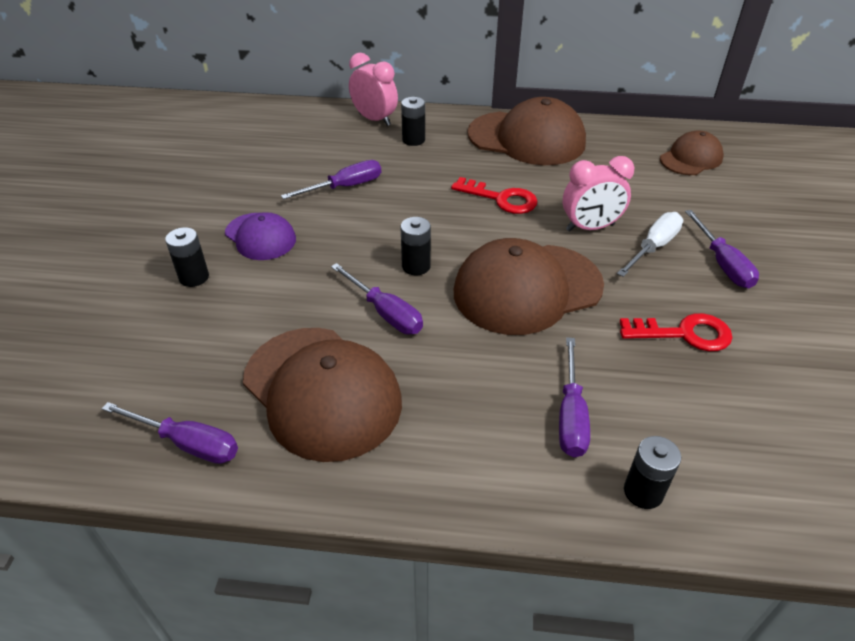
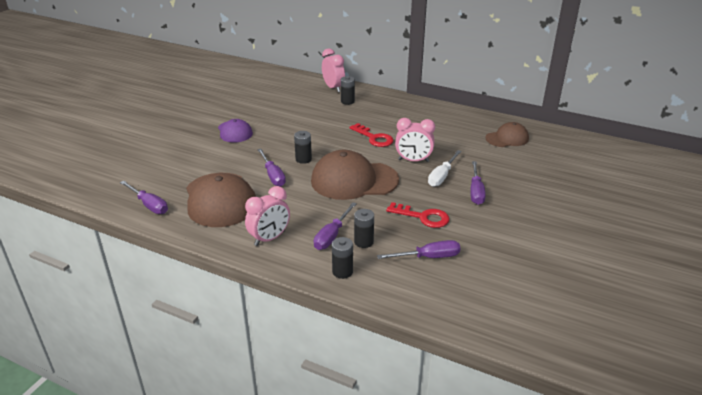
camera: 20 degrees right, 10 degrees down
black battery [165,227,209,287] -> black battery moved to [354,209,374,248]
purple screwdriver [281,160,381,199] -> purple screwdriver moved to [377,240,461,259]
brown cap [467,97,586,165] -> none
white screwdriver [617,212,683,277] -> white screwdriver turned 150 degrees clockwise [428,150,462,187]
none -> pink clock [245,186,290,246]

